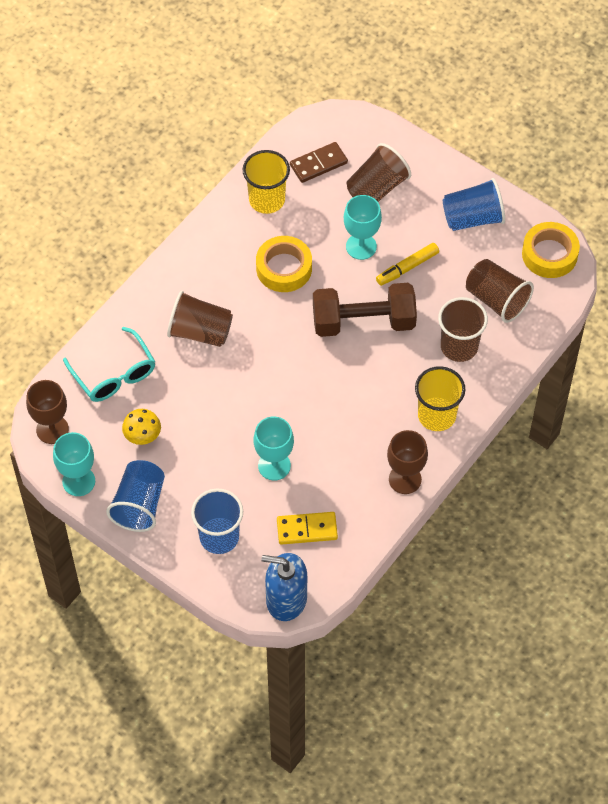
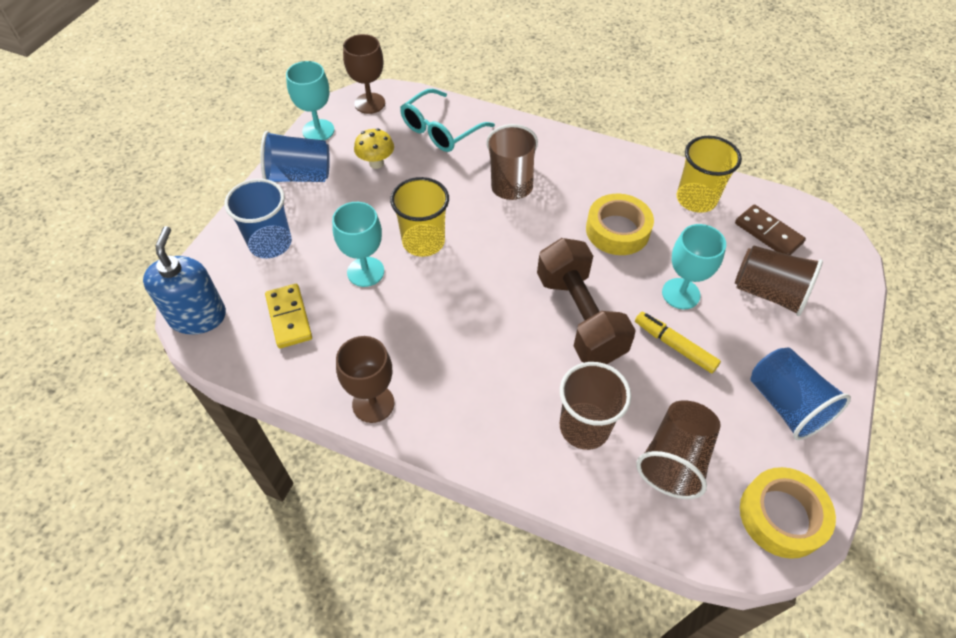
camera: 75 degrees right, 5 degrees down
yellow cup [415,366,465,431] -> yellow cup moved to [390,177,449,257]

